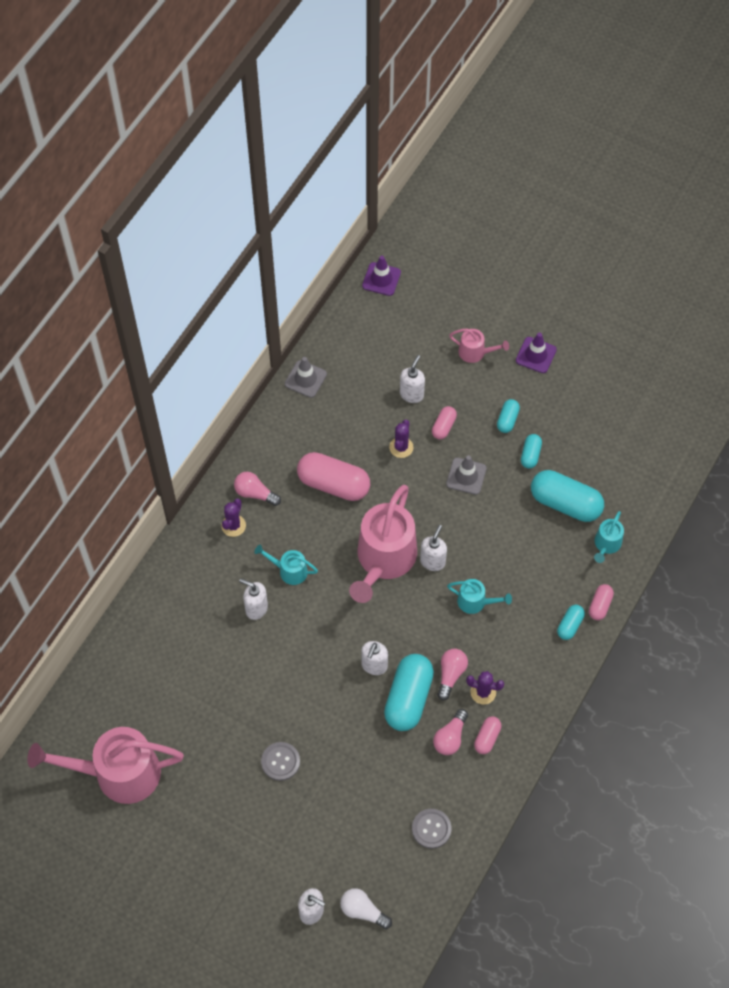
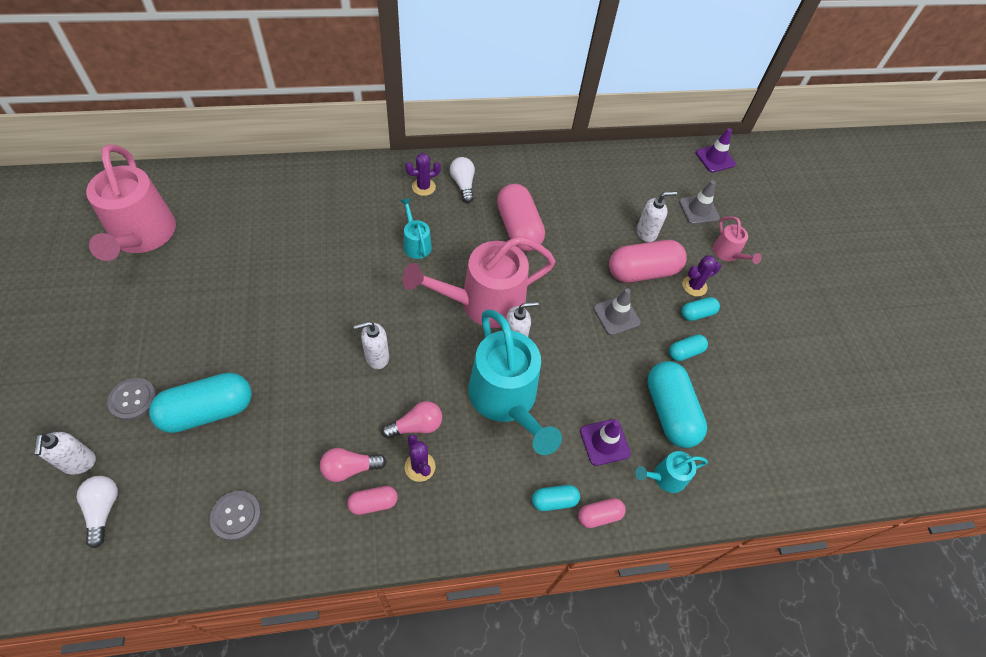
camera: 45 degrees right, 5 degrees down
pink watering can [27,727,184,804] -> pink watering can turned 150 degrees counterclockwise [86,144,176,261]
pink light bulb [234,472,281,506] -> white light bulb [450,157,475,203]
white soap dispenser [239,579,268,620] -> none
grey button [261,742,300,781] -> grey button moved to [107,378,157,420]
grey traffic cone [285,357,327,398] -> grey traffic cone moved to [679,180,720,224]
turquoise capsule [384,654,434,731] -> turquoise capsule moved to [149,373,252,433]
purple cactus [389,420,414,458] -> purple cactus moved to [682,255,721,296]
pink capsule [432,406,457,439] -> pink capsule [609,240,687,283], size x2.01
turquoise watering can [447,579,512,614] -> turquoise watering can [468,309,562,455], size x2.16
purple traffic cone [516,333,557,373] -> purple traffic cone moved to [580,419,631,466]

